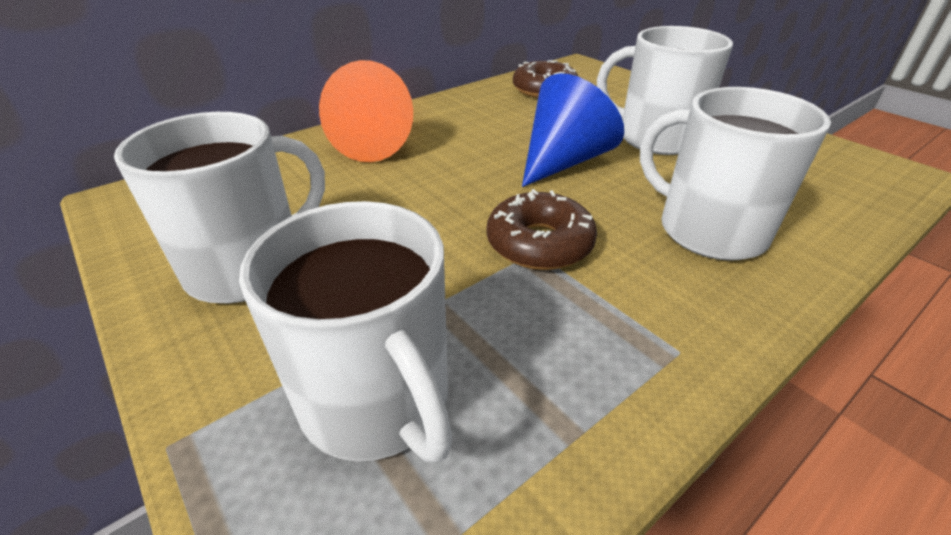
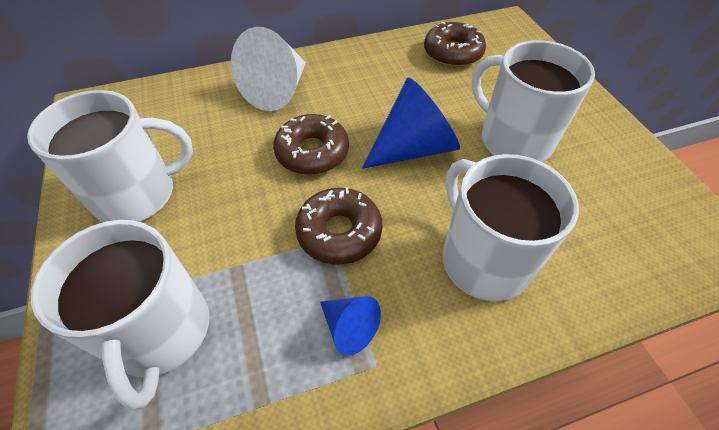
camera: 20 degrees right, 15 degrees up
orange cone [319,60,413,162] -> white cone [231,27,306,111]
none -> brown donut [273,114,349,175]
none -> blue cone [320,296,381,356]

